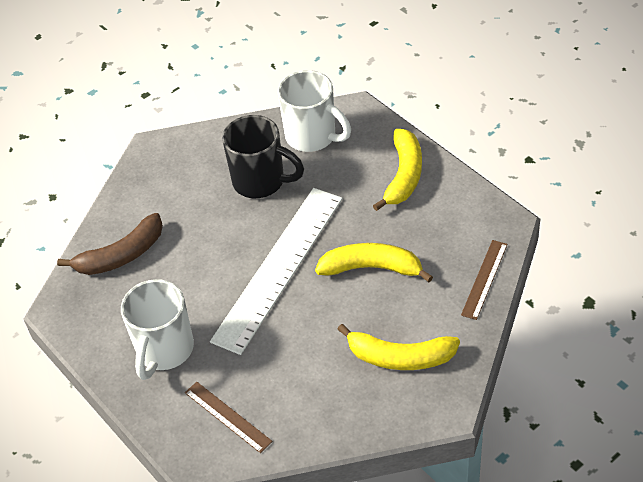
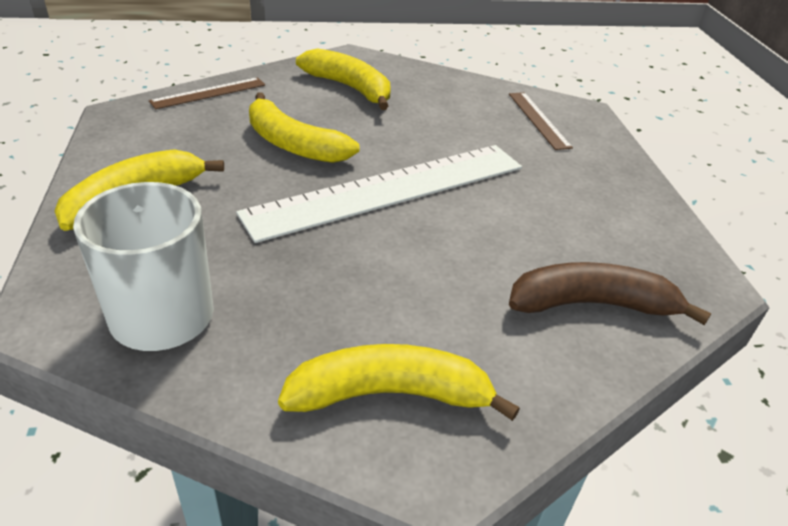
camera: 155 degrees left, 10 degrees down
white mug [121,279,194,380] -> none
black mug [222,115,304,198] -> none
none -> yellow banana [278,344,520,421]

